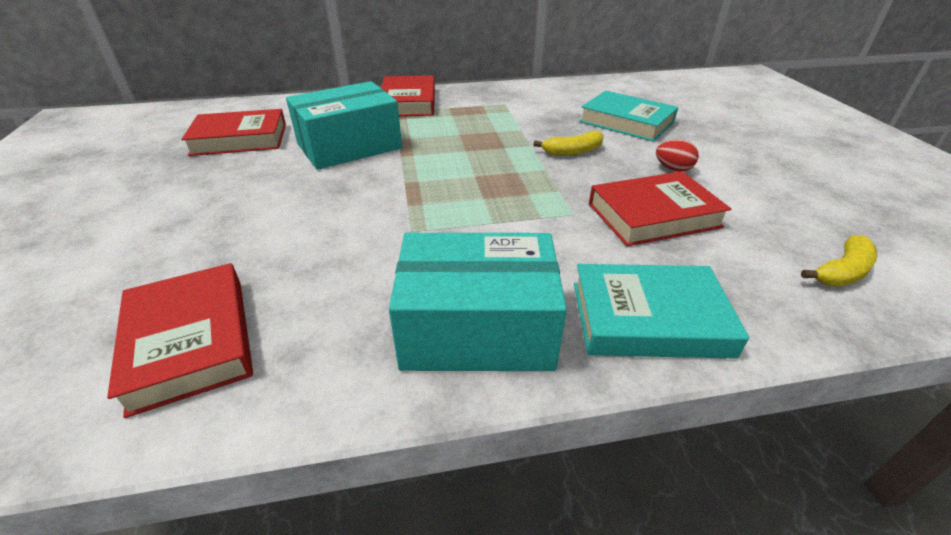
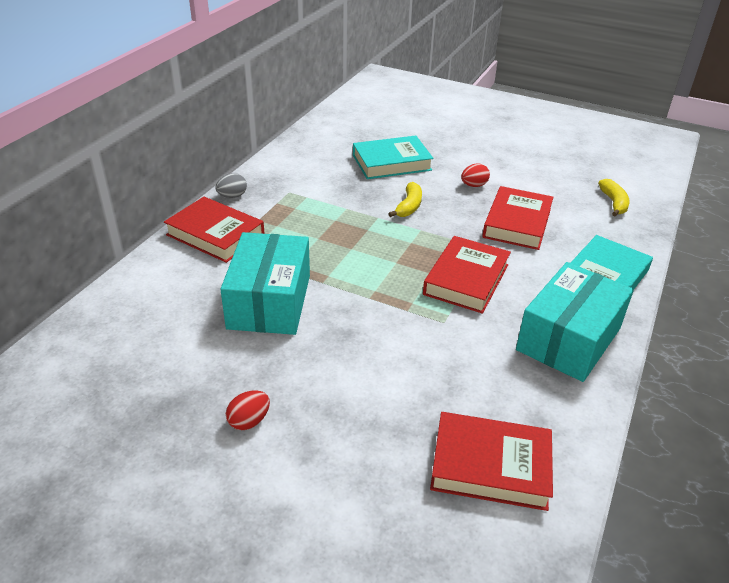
camera: 55 degrees left, 0 degrees up
red book [181,109,286,156] -> red book moved to [423,236,511,314]
none -> grey egg [215,173,247,198]
none -> red egg [226,390,270,430]

